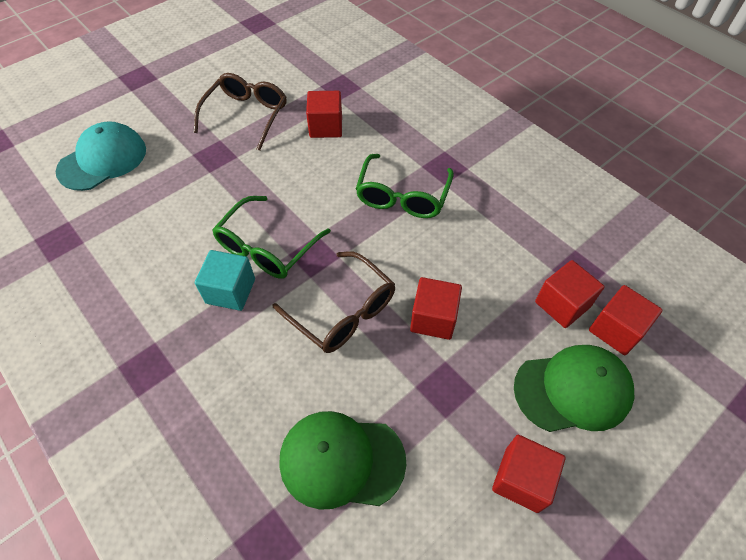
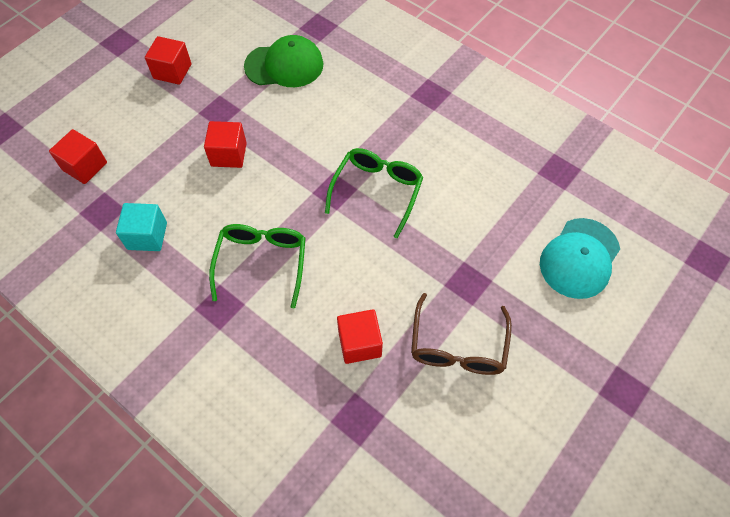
camera: 170 degrees right, 5 degrees up
turquoise cube [195,250,255,311] -> turquoise cube moved to [116,203,167,251]
brown glasses [273,251,395,353] -> none
green cap [514,345,634,432] -> none
red cube [535,260,604,328] -> none

